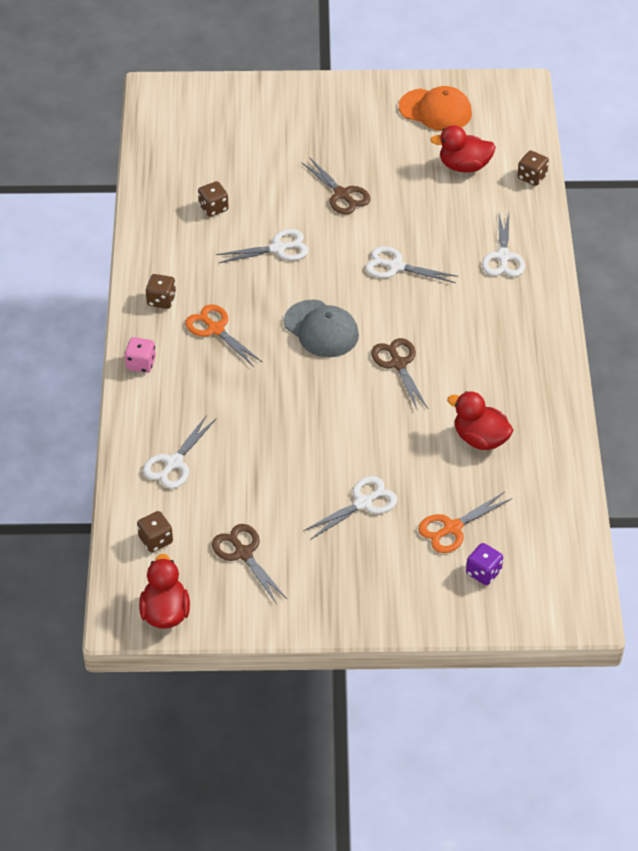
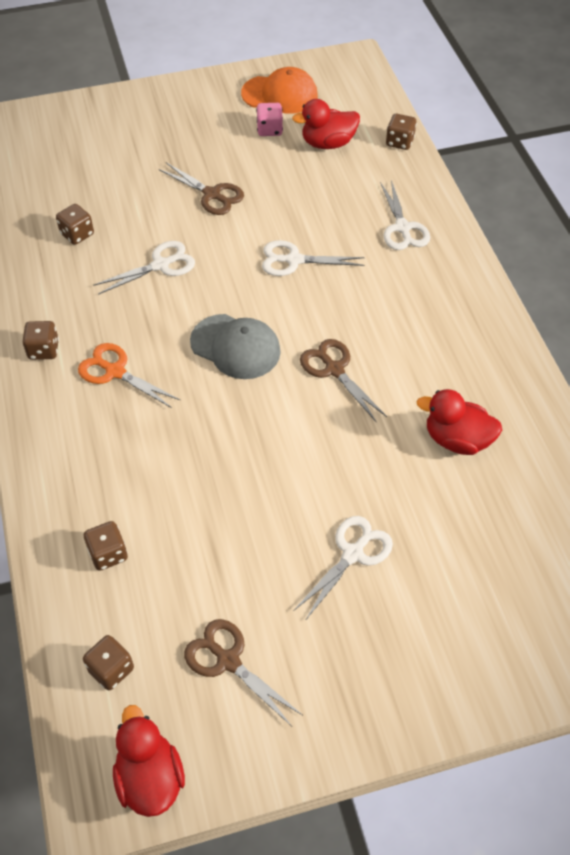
camera: 15 degrees left, 5 degrees up
pink dice [124,337,156,373] -> pink dice moved to [256,103,283,136]
white scissors [143,415,217,489] -> brown dice [84,521,128,571]
orange scissors [418,492,512,553] -> none
purple dice [466,543,503,585] -> none

